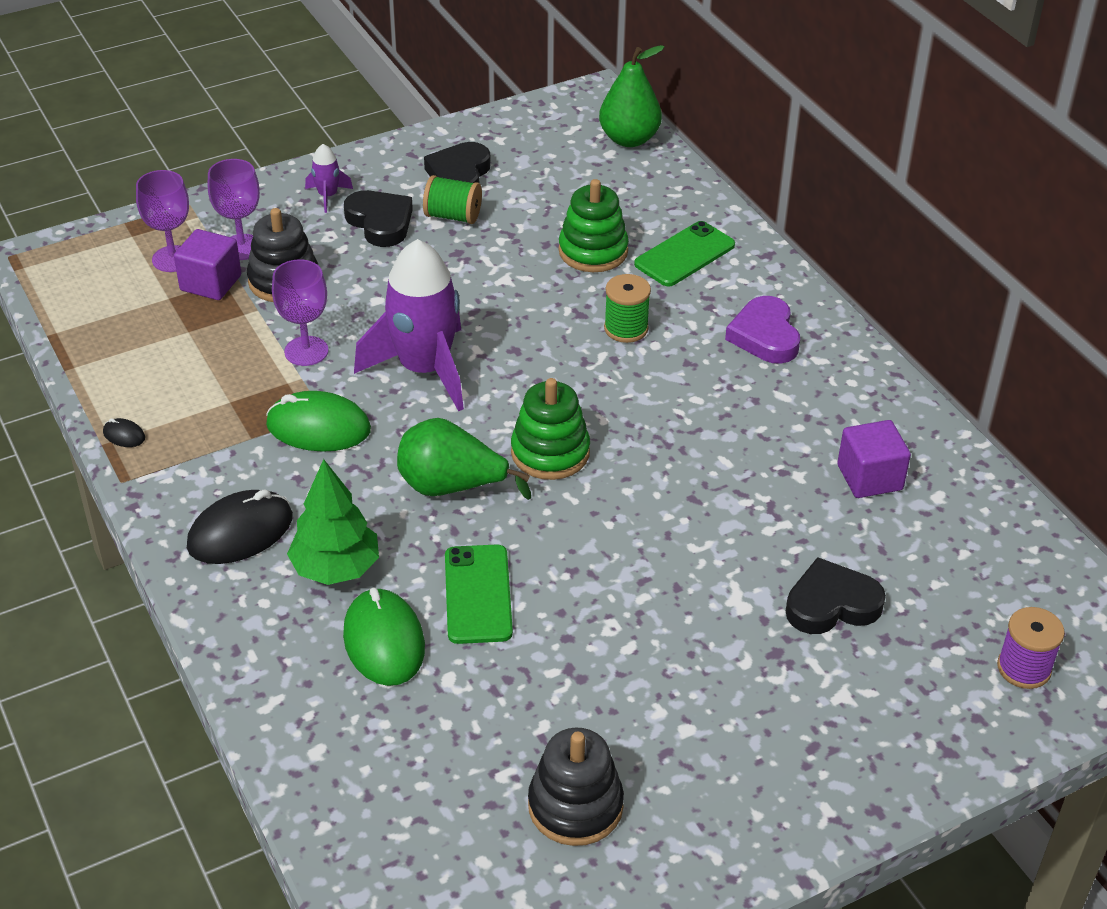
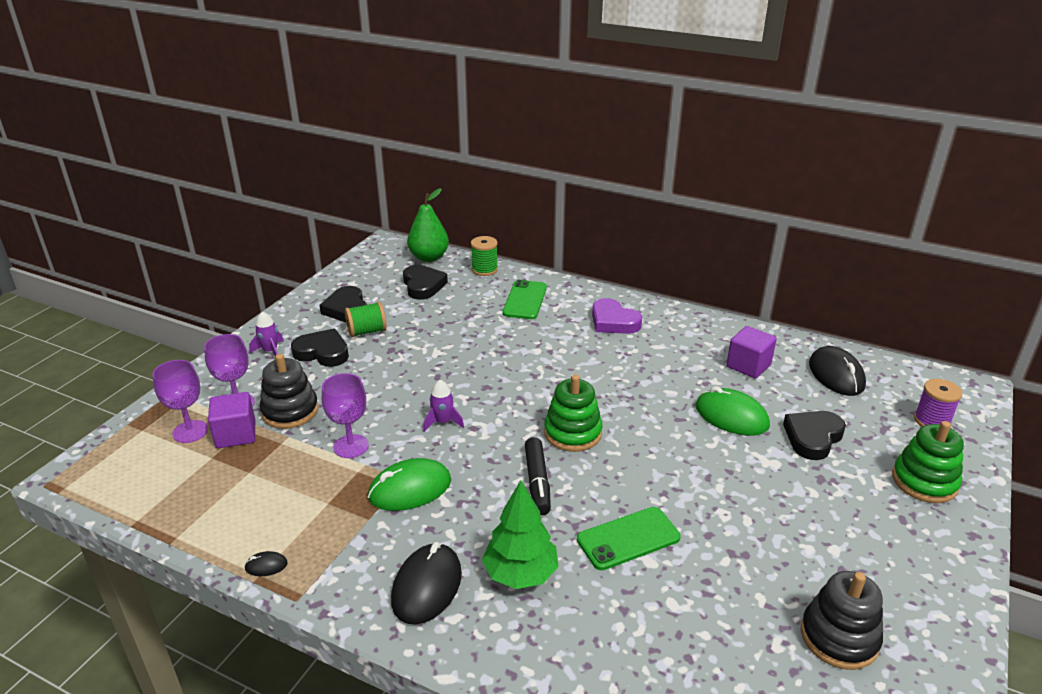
camera: 35 degrees left, 10 degrees down
green mouse [343,588,425,686] -> green mouse moved to [695,386,770,436]
purple rocket [354,239,464,411] -> purple rocket [423,380,464,432], size x0.43
green pear [397,418,531,500] -> black marker [525,437,551,515]
green phone [445,544,513,644] -> green phone turned 75 degrees counterclockwise [577,507,681,570]
green stacking toy [559,179,629,272] -> green stacking toy moved to [892,421,964,503]
green spool [604,274,651,343] -> green spool moved to [471,236,498,276]
none -> black heart [403,265,448,300]
none -> black mouse [809,346,866,396]

